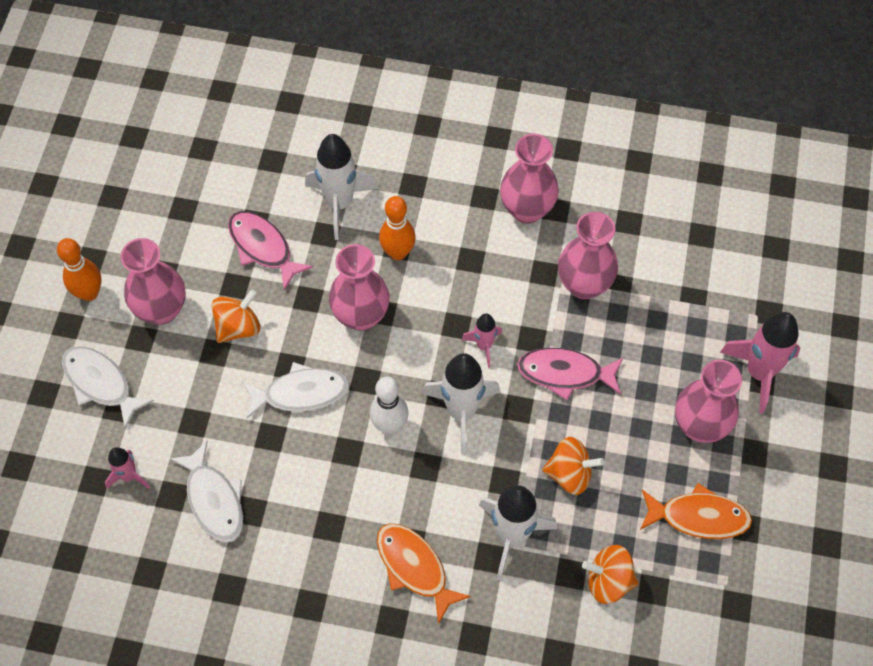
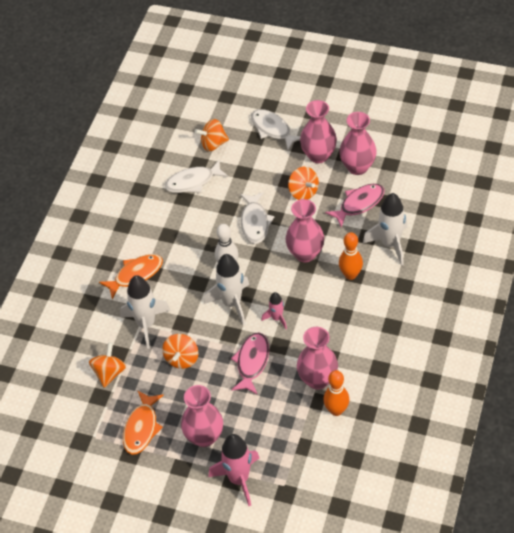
camera: 100 degrees right, 10 degrees down
orange bowling pin [57,238,101,301] -> orange bowling pin moved to [323,370,349,416]
white fish [62,346,154,429] -> white fish turned 90 degrees counterclockwise [251,109,301,150]
pink rocket [105,447,150,489] -> orange spinning top [195,119,229,152]
pink vase [500,134,559,224] -> pink vase moved to [339,112,377,175]

